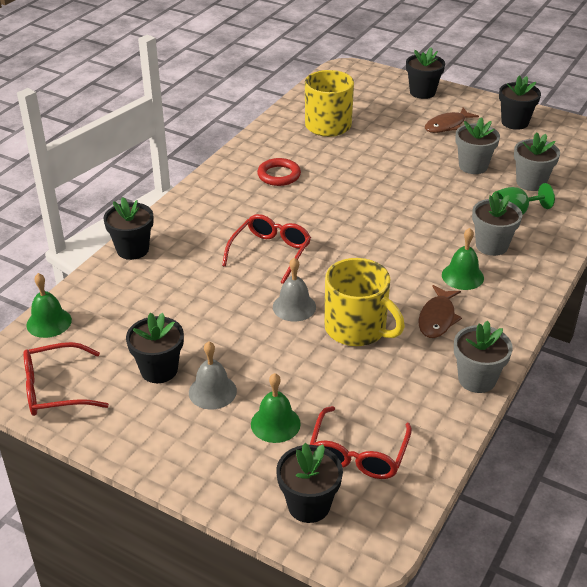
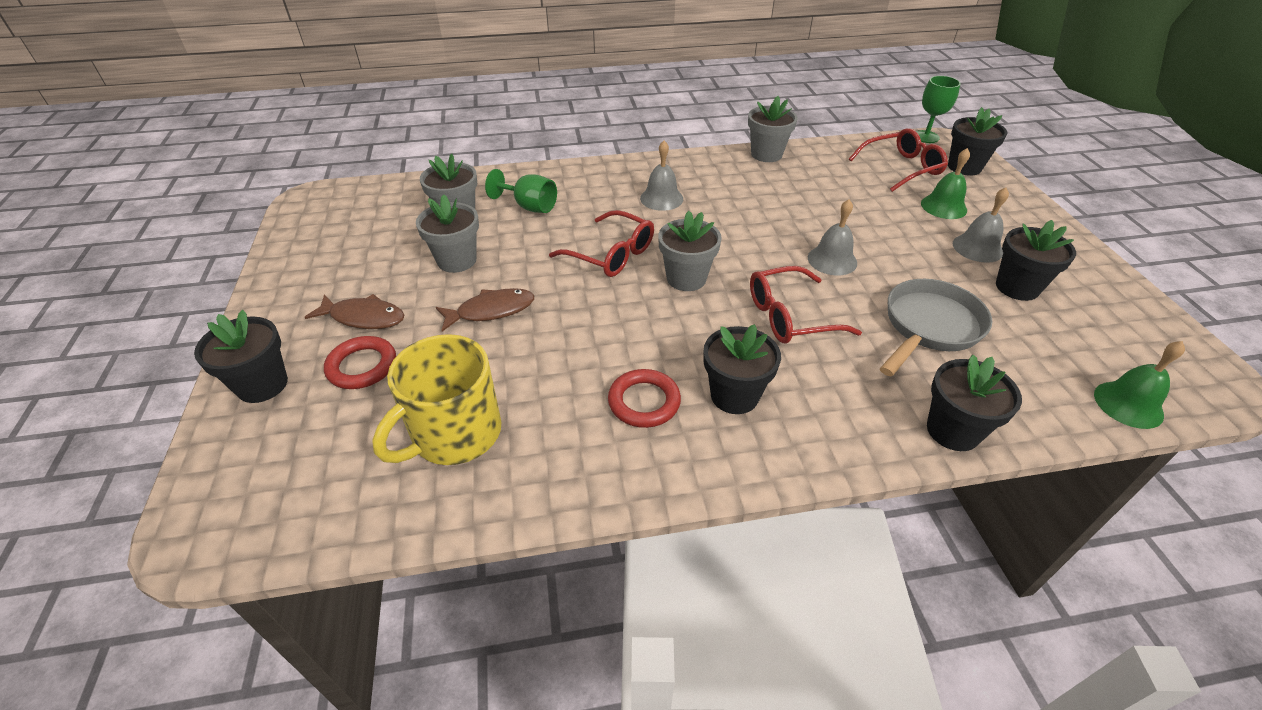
camera: 130 degrees left, 5 degrees up
red glasses [23,342,109,416] -> red glasses moved to [549,210,654,277]
yellow mug [324,258,405,346] -> none
brown fish [419,285,462,338] -> brown fish moved to [436,288,534,332]
green bell [442,228,484,290] -> grey bell [640,141,683,211]
grey flower pot [472,192,522,256] -> grey flower pot moved to [658,211,722,291]
black flower pot [499,75,541,130] -> black flower pot moved to [703,324,781,414]
none -> red ring [324,336,396,389]
none -> grey pan [880,279,992,376]
none -> green goblet [916,76,961,143]

